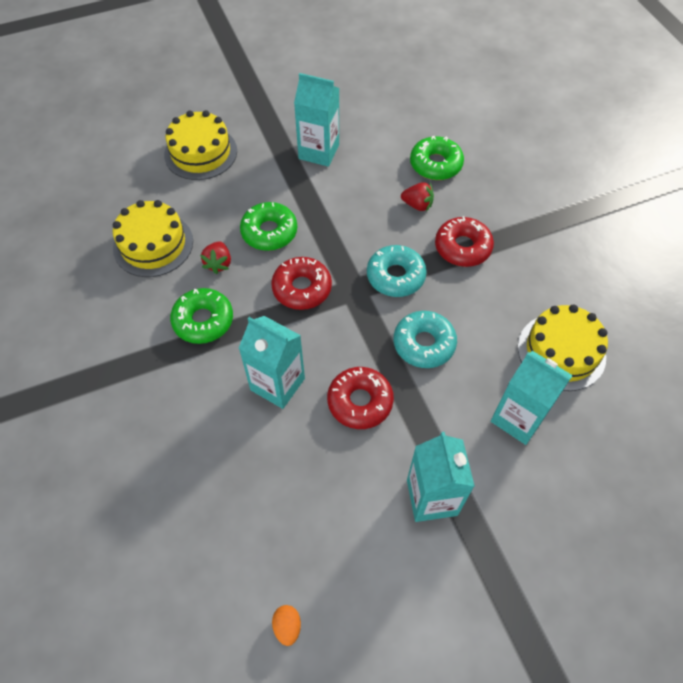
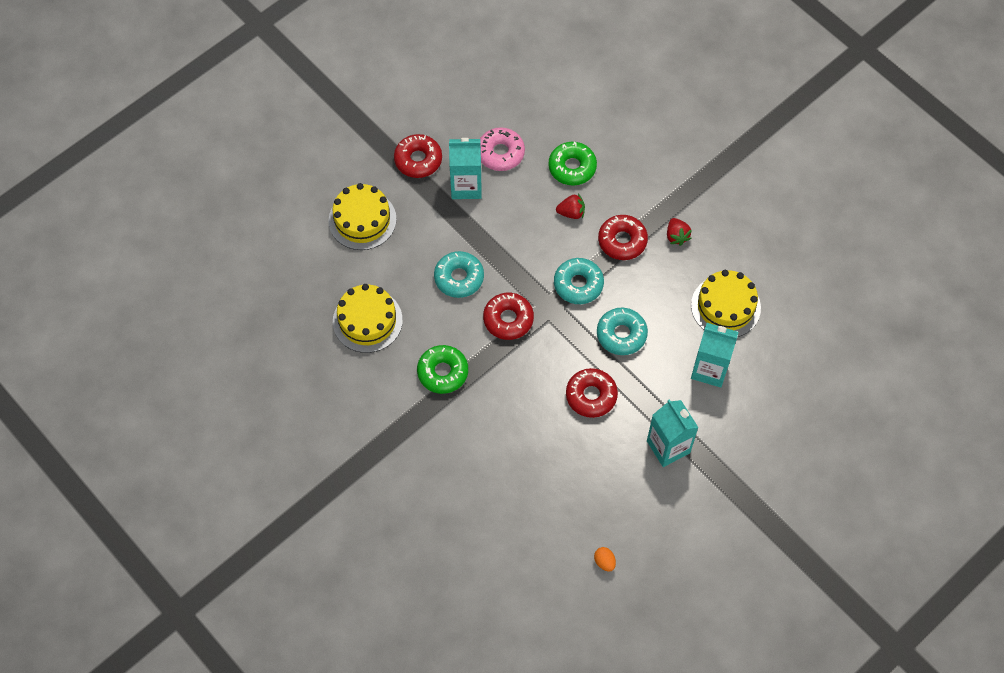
camera: 20 degrees left, 5 degrees up
red strawberry [200,241,231,274] -> red strawberry moved to [667,218,692,246]
turquoise carton [239,316,305,409] -> none
green donut [240,202,297,251] -> turquoise donut [434,251,484,298]
none -> red donut [394,134,442,178]
none -> pink donut [480,127,525,171]

